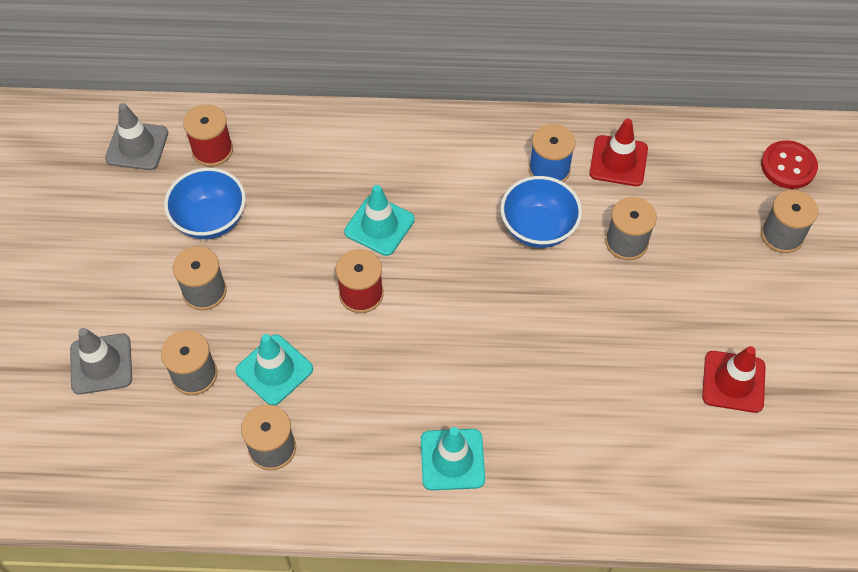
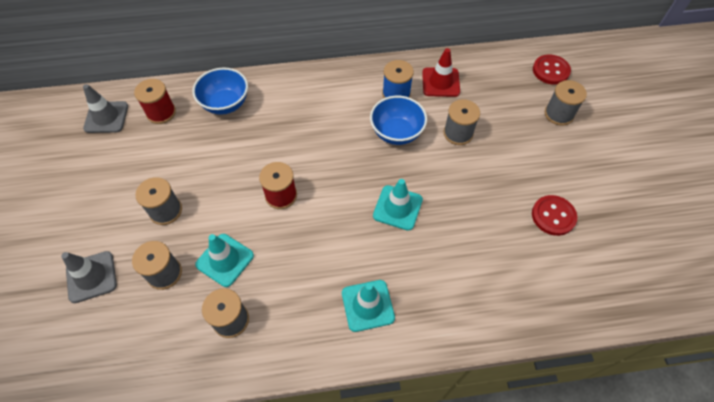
camera: 10 degrees left, 0 degrees up
blue bowl [164,168,246,239] -> blue bowl moved to [192,68,248,115]
turquoise traffic cone [344,185,415,256] -> turquoise traffic cone moved to [373,179,423,231]
red traffic cone [702,346,766,413] -> red button [532,195,577,236]

